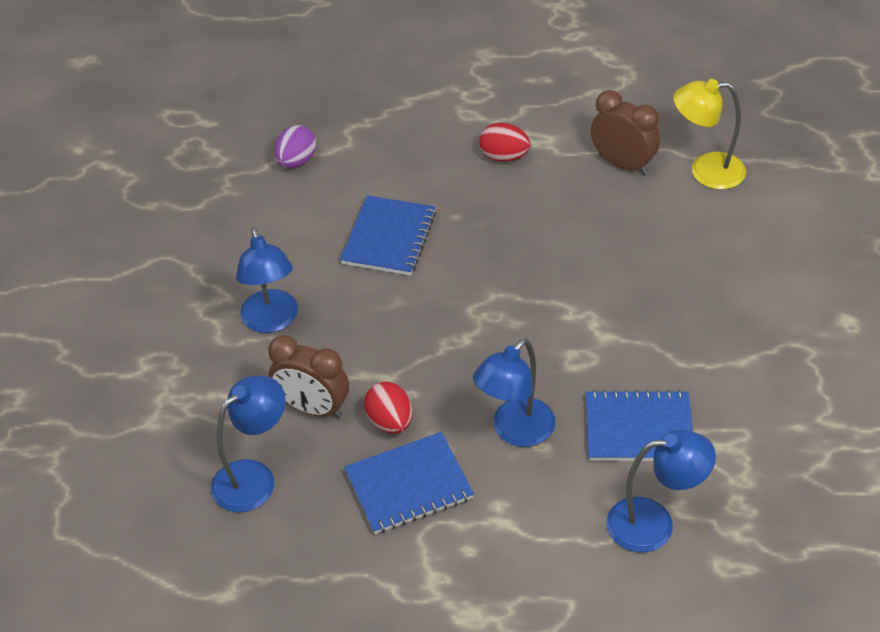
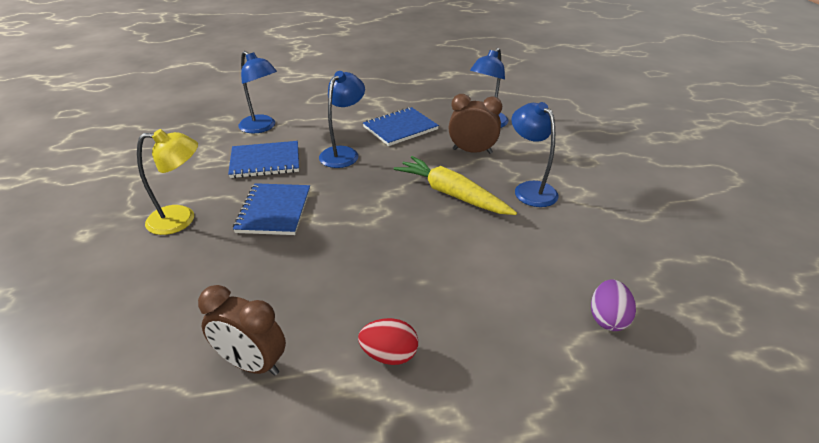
camera: 165 degrees right, 10 degrees down
blue notebook [340,195,436,276] -> blue notebook moved to [233,183,310,235]
red egg [364,382,412,434] -> none
blue lamp [607,430,716,552] -> blue lamp turned 120 degrees counterclockwise [238,51,277,133]
yellow lamp [673,79,746,190] -> yellow lamp moved to [137,129,198,235]
none -> yellow carrot [394,156,517,215]

